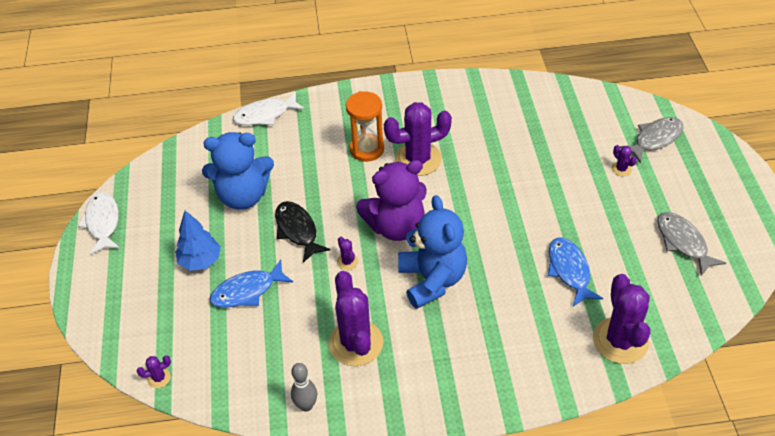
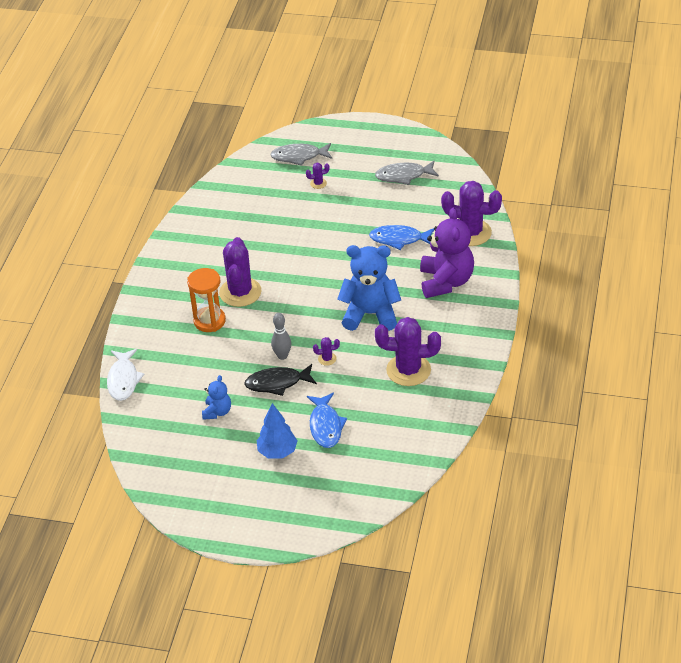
camera: 70 degrees left, 5 degrees down
white fish [78,192,120,255] -> none
purple cactus [136,355,171,388] -> none
blue teddy bear [202,132,274,210] -> blue teddy bear [202,375,231,420], size x0.50
grey bowling pin [291,363,317,412] -> grey bowling pin moved to [271,313,291,360]
purple teddy bear [356,160,427,241] -> purple teddy bear moved to [420,207,474,298]
grey fish [619,117,684,164] -> grey fish turned 75 degrees counterclockwise [270,143,332,166]

